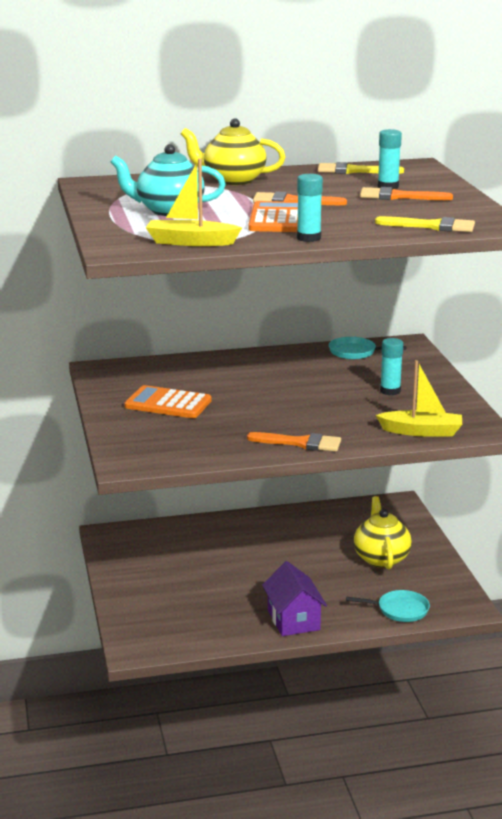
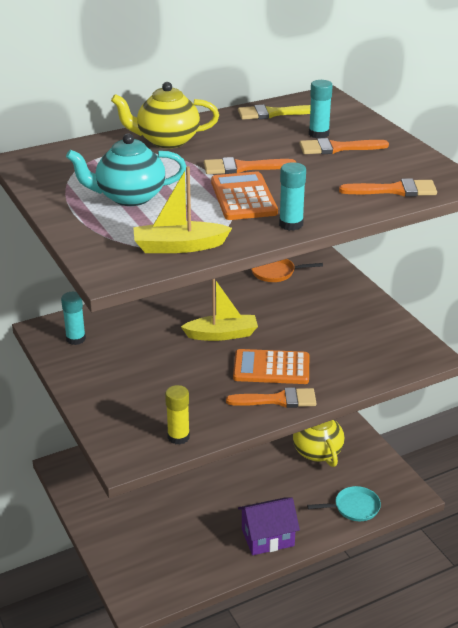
camera: 15 degrees left, 10 degrees up
orange calculator [124,385,212,418] -> orange calculator moved to [233,349,309,384]
purple house [262,561,327,636] -> purple house turned 75 degrees counterclockwise [238,498,300,555]
turquoise pan [329,337,407,359] -> orange pan [251,259,323,282]
yellow brush [375,216,475,232] -> orange brush [339,178,437,197]
yellow boat [376,360,462,437] -> yellow boat moved to [181,279,258,341]
turquoise glue stick [380,338,403,395] -> turquoise glue stick moved to [61,292,86,345]
none -> yellow glue stick [165,385,190,445]

